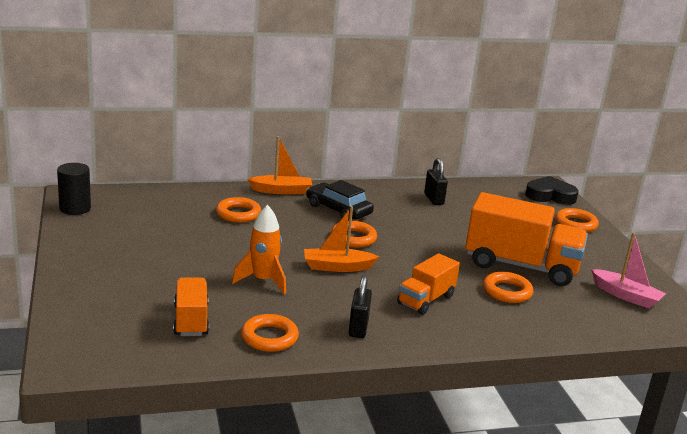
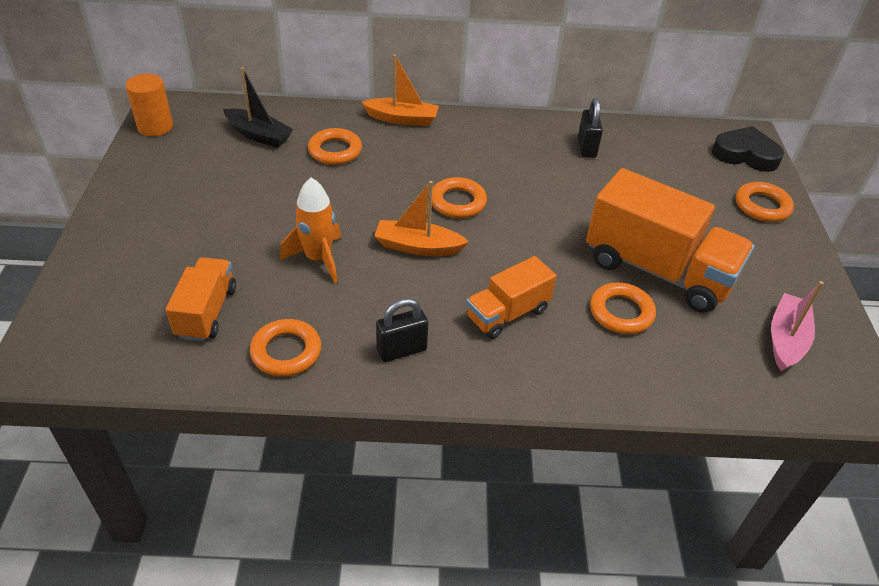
camera: 15 degrees right, 20 degrees up
black cylinder [57,163,91,215] -> orange cylinder [125,74,173,136]
black car [306,180,374,221] -> none
black padlock [348,276,372,338] -> black padlock turned 45 degrees clockwise [376,298,428,362]
pink boat [591,233,666,309] -> pink boat turned 120 degrees counterclockwise [771,281,824,371]
none -> black boat [223,67,293,148]

